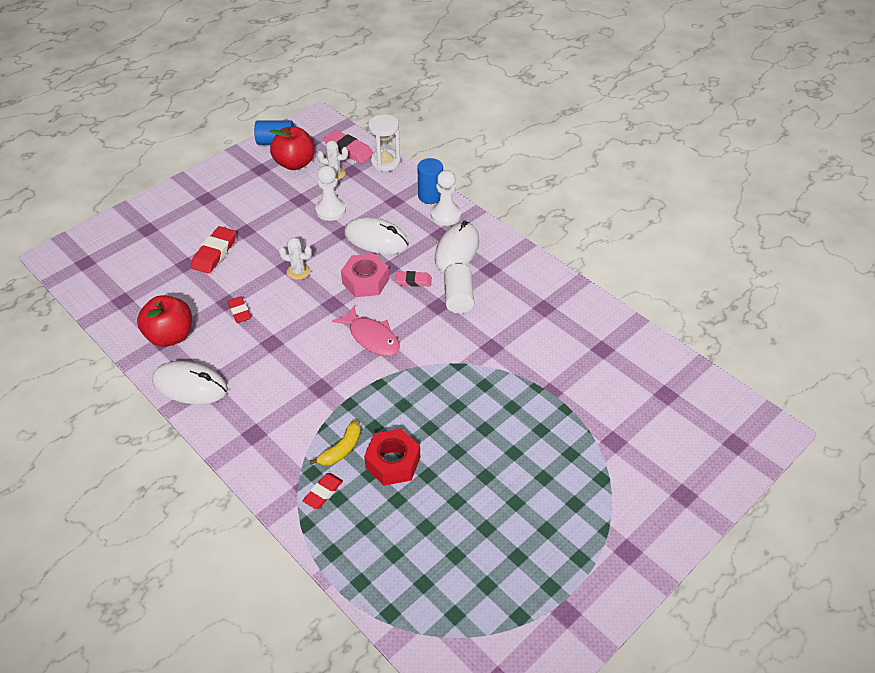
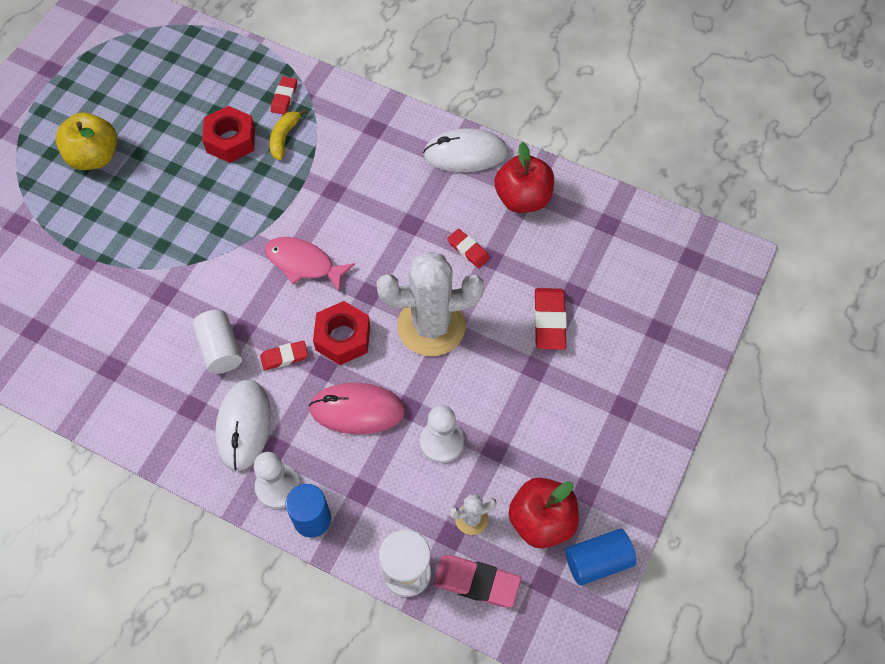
camera: 160 degrees right, 15 degrees up
white cactus [279,237,312,280] -> white cactus [376,251,484,356], size x2.26
pink nut [341,254,389,297] -> red nut [313,301,370,365]
white mouse [344,217,409,254] -> pink mouse [309,383,405,434]
pink eraser [395,271,432,287] -> red eraser [260,341,308,371]
none -> yellow apple [56,113,117,170]

